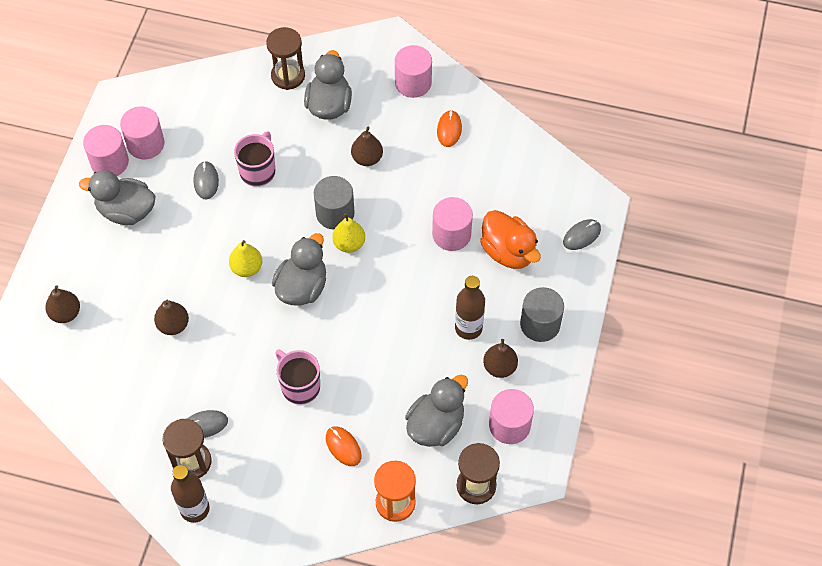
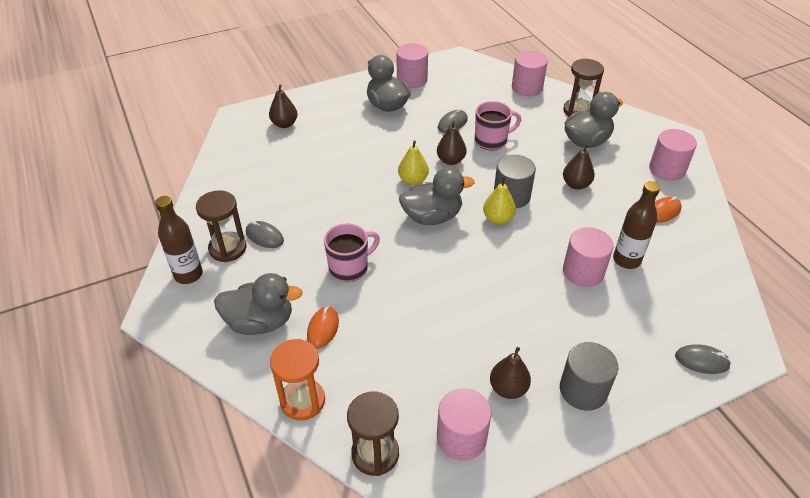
camera: 50 degrees right, 15 degrees down
pink cylinder [120,106,165,159] -> pink cylinder moved to [512,51,548,96]
brown pear [154,300,189,335] -> brown pear moved to [437,121,466,165]
pink mug [275,350,320,405] -> pink mug turned 45 degrees clockwise [324,224,380,282]
grey duck [405,375,468,447] -> grey duck moved to [214,273,303,335]
brown bottle [455,276,485,340] -> brown bottle moved to [613,181,660,269]
orange duck [480,210,541,269] -> none

